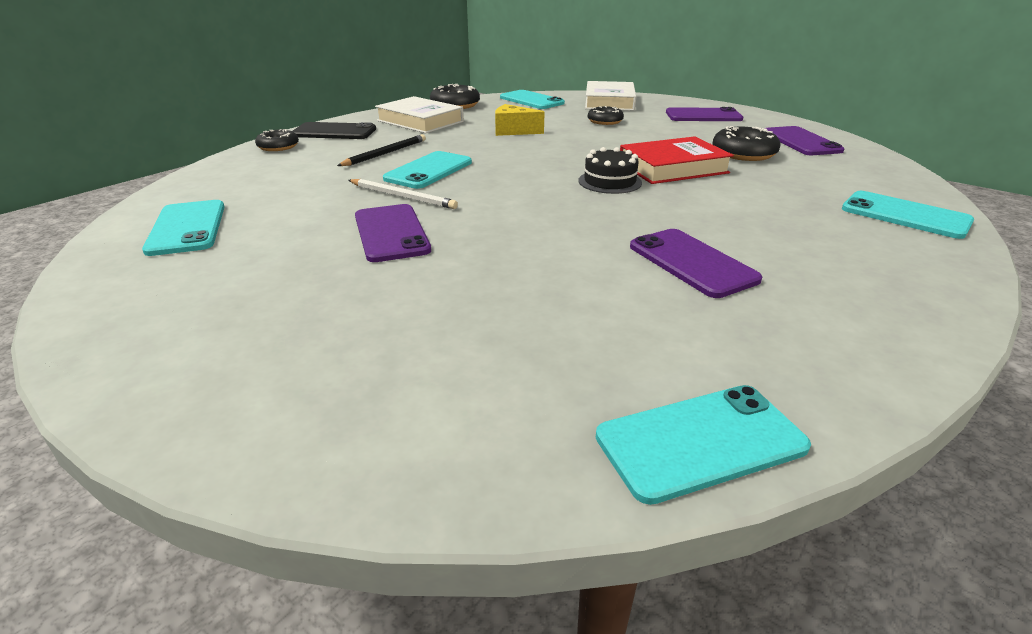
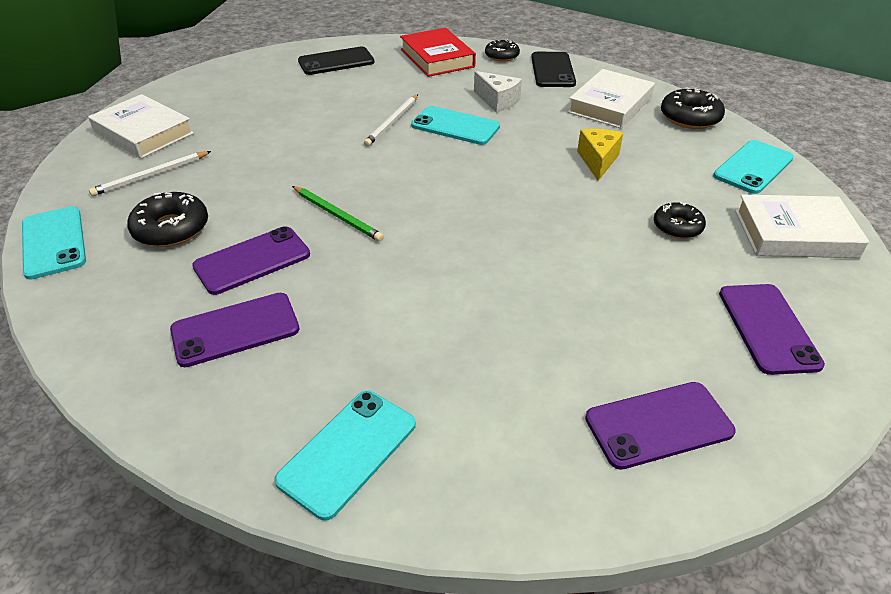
camera: 85 degrees right, 10 degrees up
turquoise phone [142,200,225,256] -> black phone [298,46,375,75]
black pencil [337,134,426,166] -> white cheese [474,71,522,113]
purple phone [355,204,431,262] -> purple phone moved to [170,293,300,367]
black cake [578,147,642,194] -> none
red book [620,136,734,184] -> red book moved to [400,28,476,77]
black donut [712,126,780,161] -> black donut moved to [127,192,208,247]
none -> white book [88,94,194,159]
none -> white pencil [89,151,211,196]
none -> green pencil [292,186,384,242]

